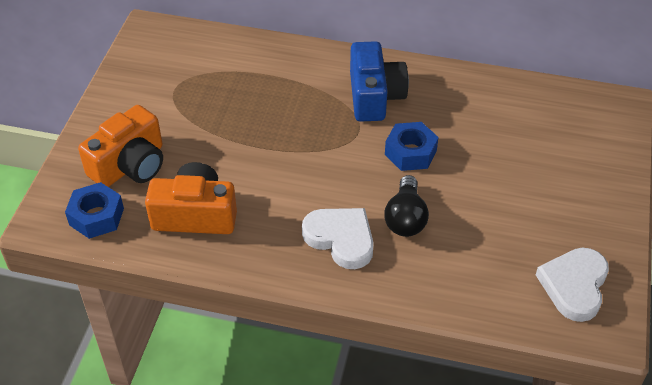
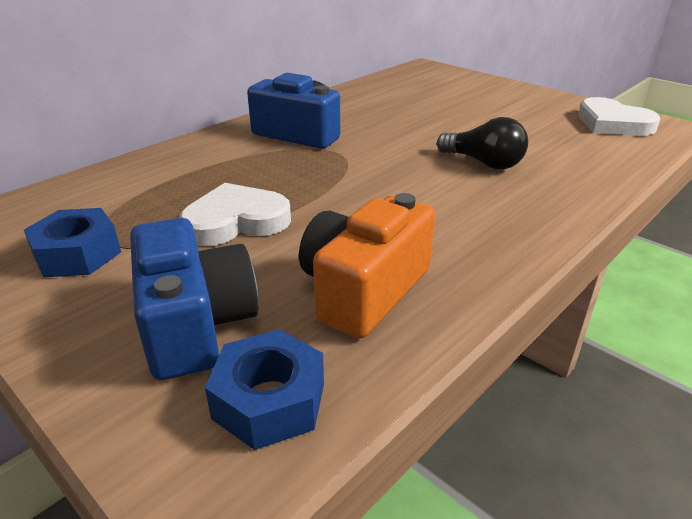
camera: 60 degrees left, 15 degrees down
orange camera [78,105,163,187] -> blue camera [130,218,258,380]
white heart [302,208,374,269] -> white heart moved to [179,183,291,246]
blue nut [385,122,439,171] -> blue nut moved to [24,208,121,277]

